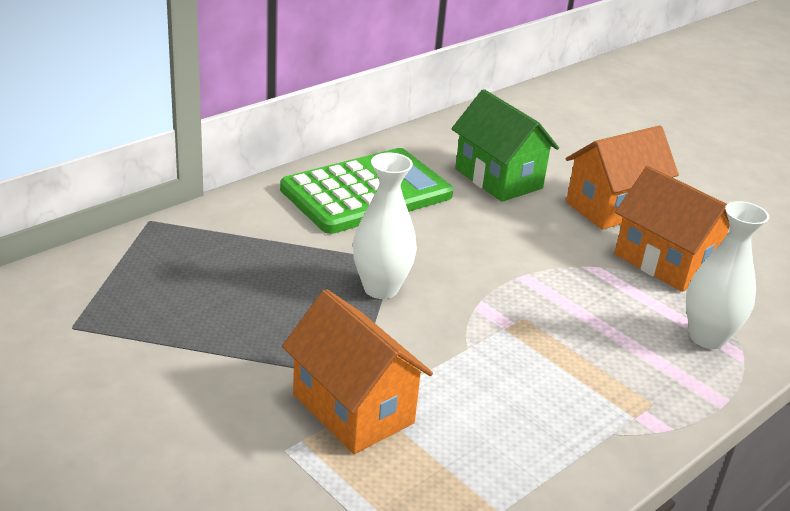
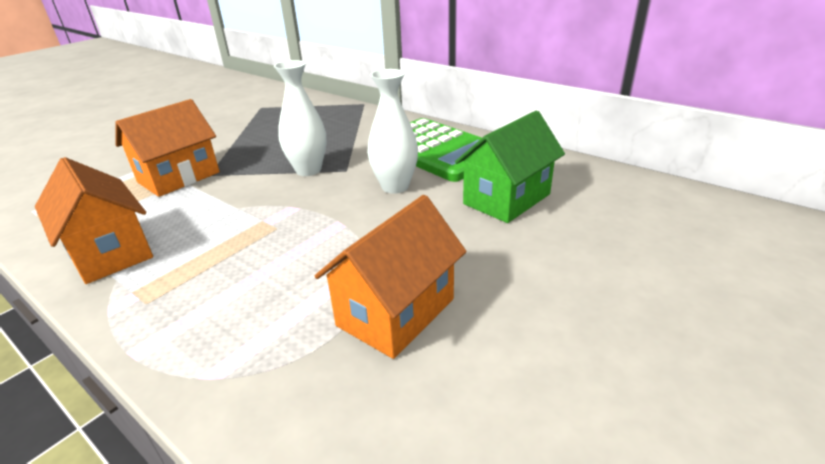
camera: 85 degrees right, 0 degrees up
orange house [566,125,679,230] -> orange house moved to [35,157,153,284]
white vase [686,201,769,349] -> white vase moved to [367,69,418,194]

